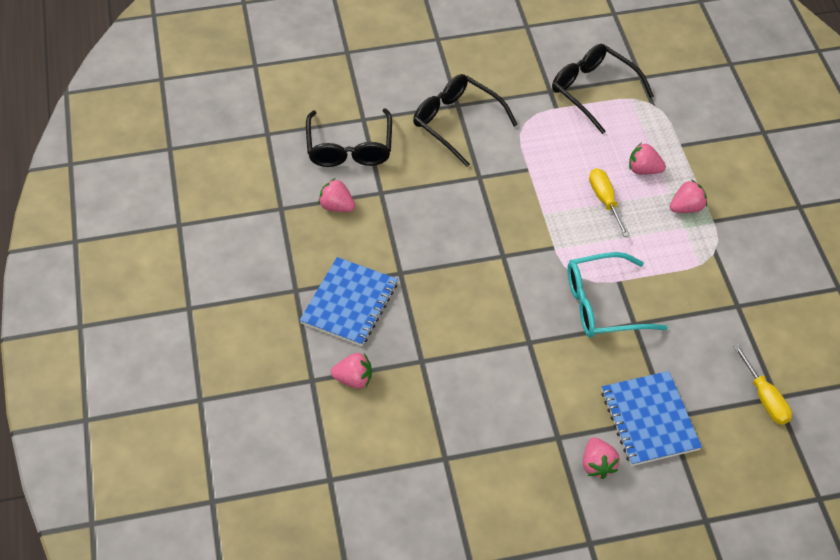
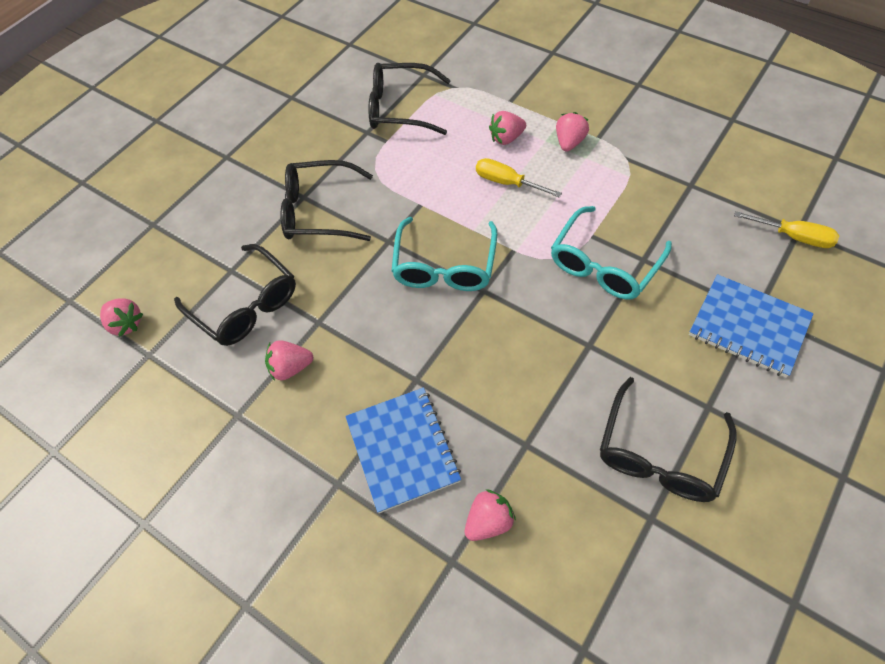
camera: 40 degrees left, 5 degrees up
pink strawberry [583,437,620,479] -> pink strawberry moved to [100,298,143,337]
none -> turquoise glasses [391,217,497,291]
none -> black glasses [600,377,737,502]

